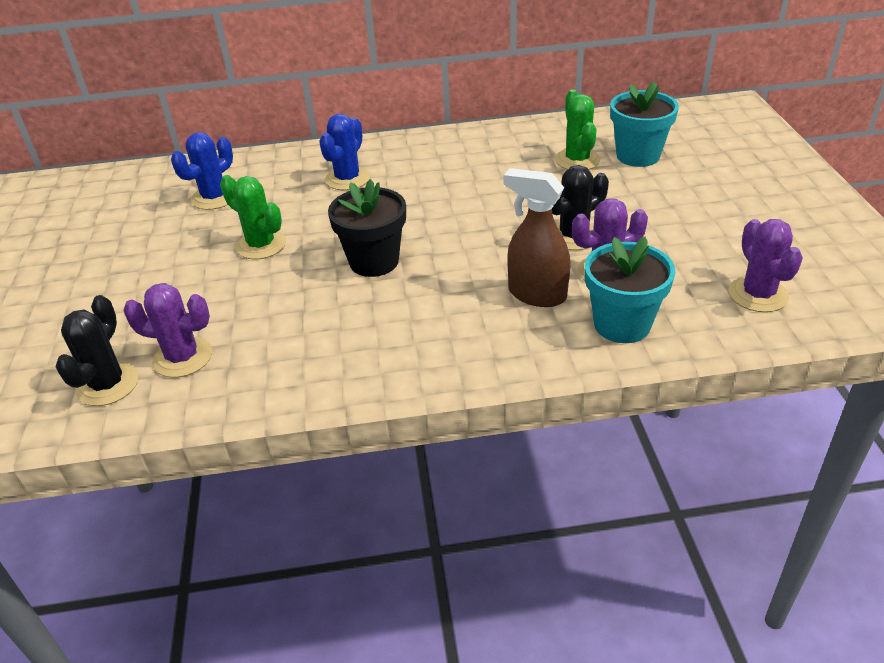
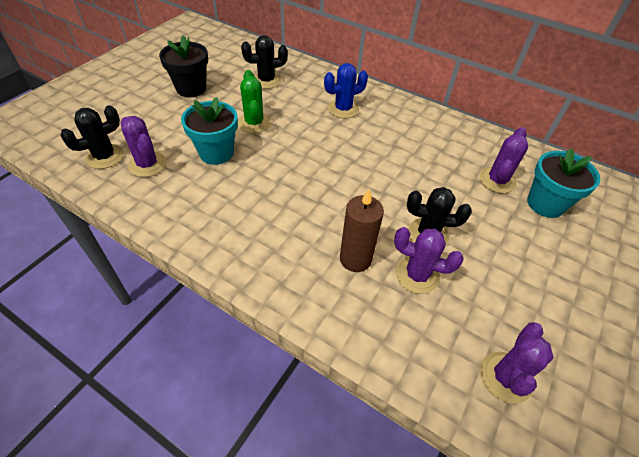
camera: 35 degrees right, 10 degrees up
blue cactus [171,132,233,210] -> black cactus [241,35,288,89]
black flower pot [328,179,406,277] -> black flower pot moved to [159,35,208,97]
brown spray bottle [504,168,570,307] -> brown candle [340,189,384,272]
green cactus [555,89,600,170] -> purple cactus [479,127,528,194]
turquoise flower pot [585,237,675,343] -> turquoise flower pot moved to [181,97,238,165]

